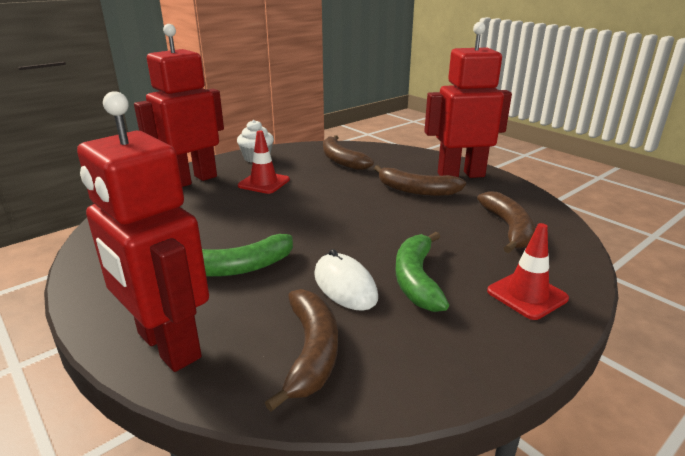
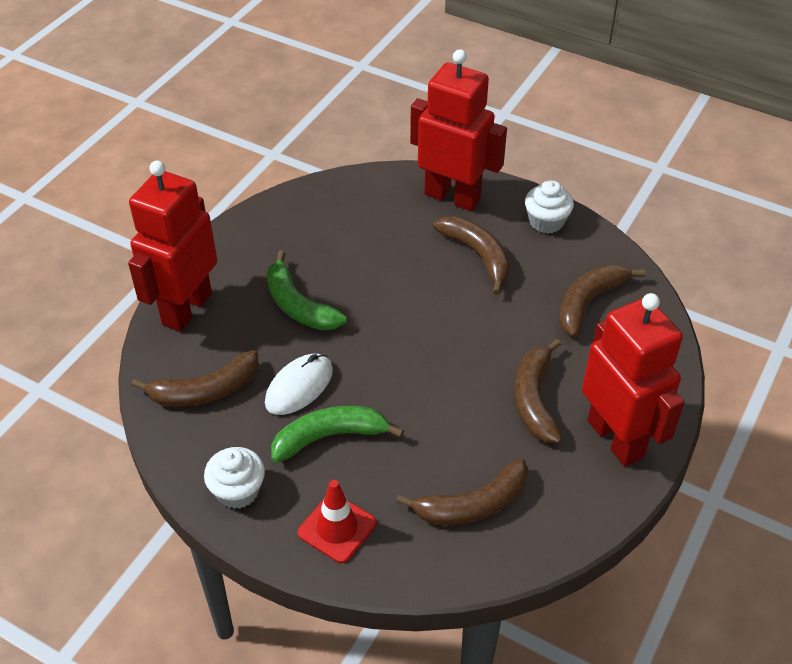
camera: 70 degrees right, 20 degrees up
red traffic cone [238,130,290,194] -> brown banana [433,216,511,295]
none -> white cupcake [204,447,265,509]

